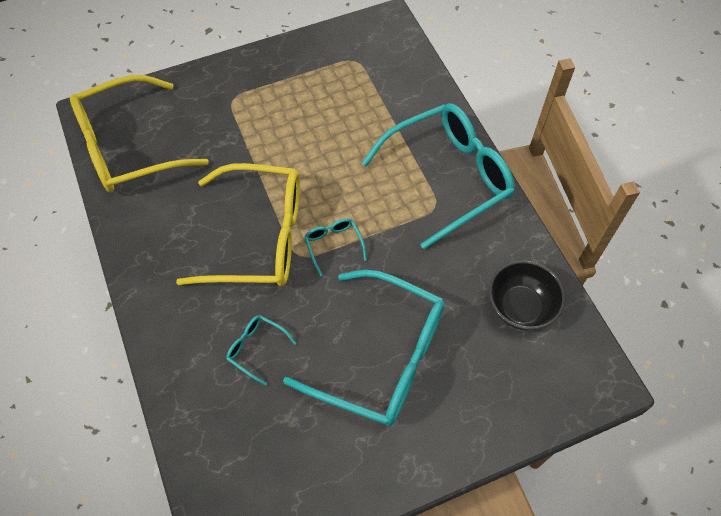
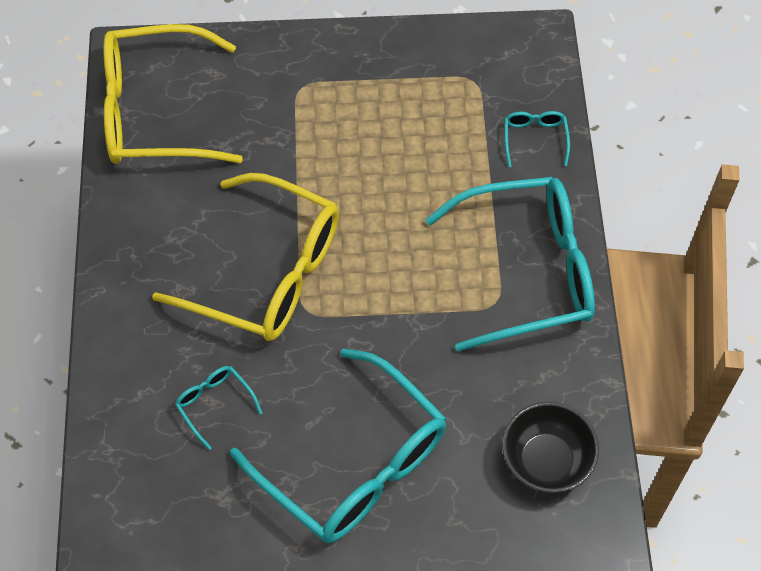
camera: 20 degrees right, 0 degrees up
turquoise glasses [304,218,367,276] -> turquoise glasses moved to [505,111,570,167]

